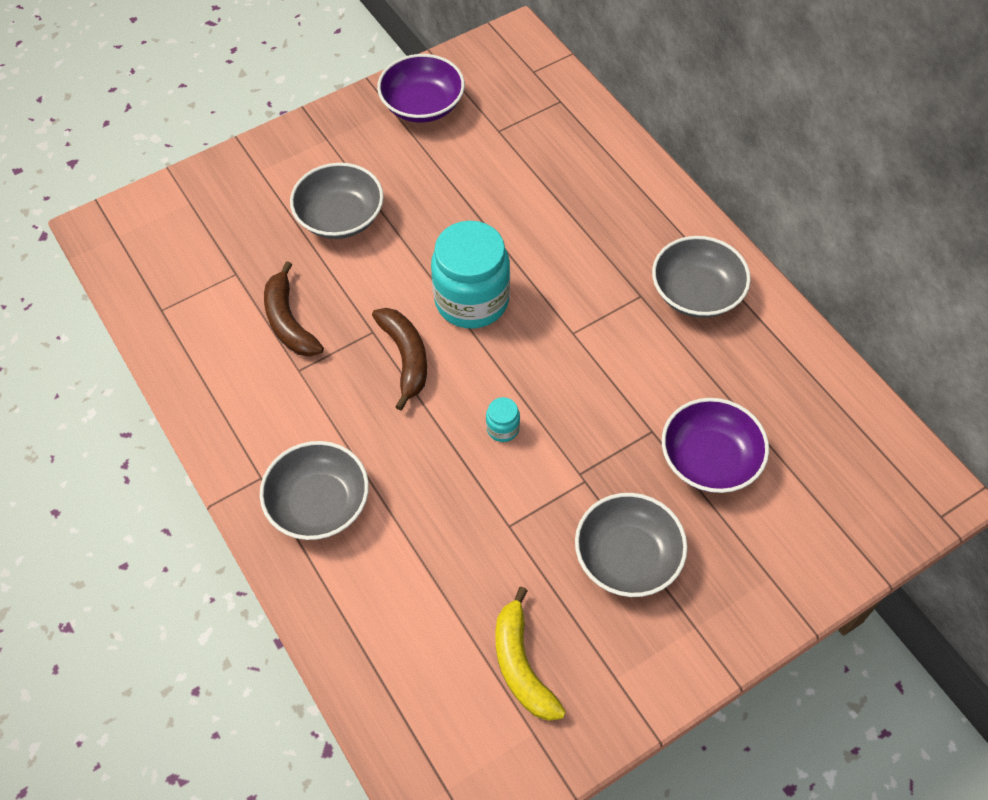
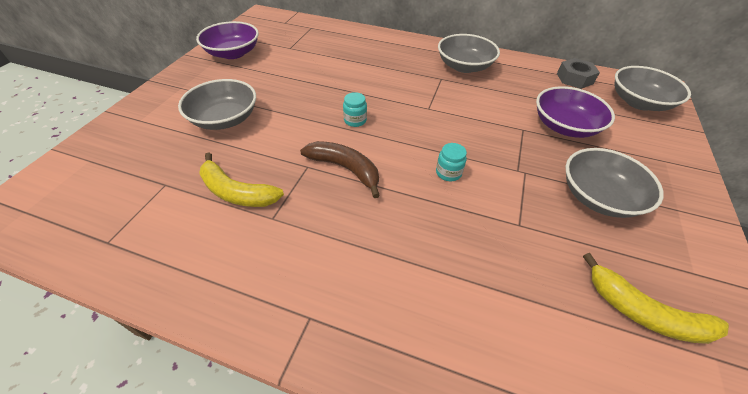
camera: 40 degrees left, 10 degrees down
grey bowl [260,441,369,540] -> grey bowl moved to [615,66,691,111]
brown banana [264,261,324,357] -> yellow banana [199,152,284,207]
turquoise jar [431,221,510,329] -> turquoise jar [343,92,367,127], size x0.41
none -> grey nut [557,58,600,89]

